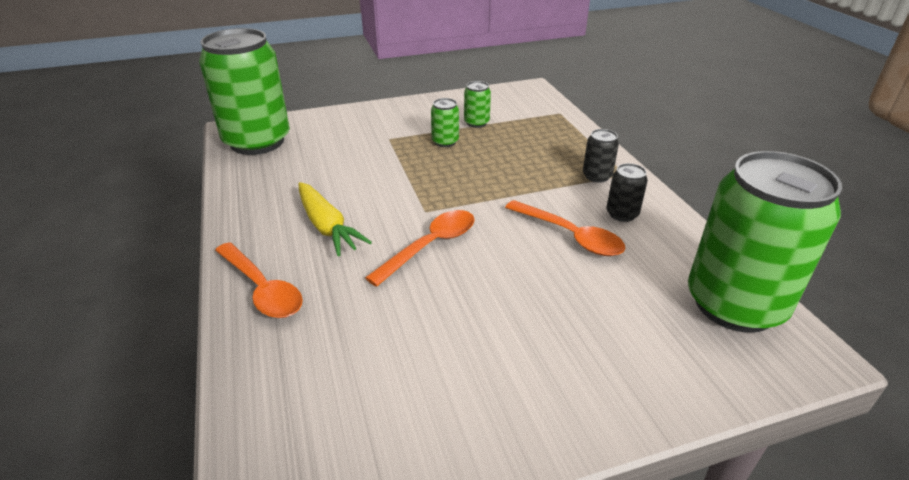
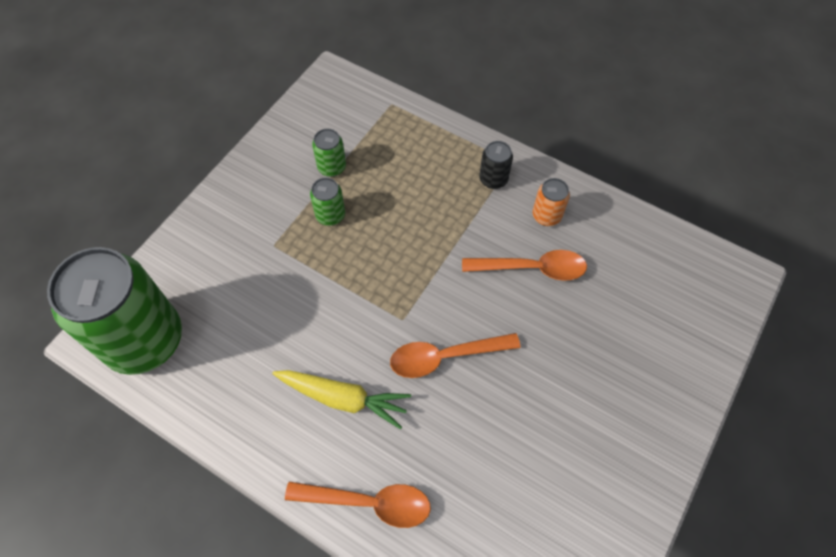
camera: 40 degrees left, 25 degrees up
orange spoon [365,210,475,287] -> orange spoon turned 105 degrees counterclockwise [390,333,521,378]
black can [607,163,648,222] -> orange can [532,178,570,226]
green can [688,151,842,333] -> none

